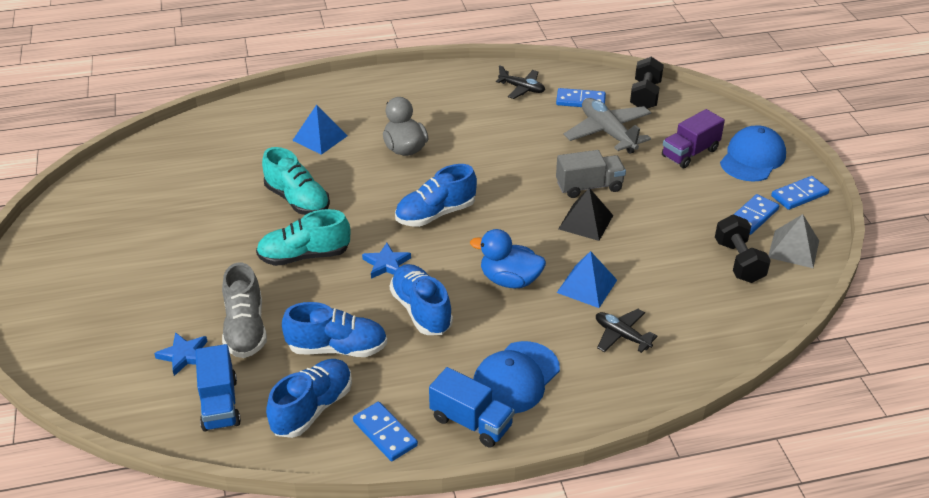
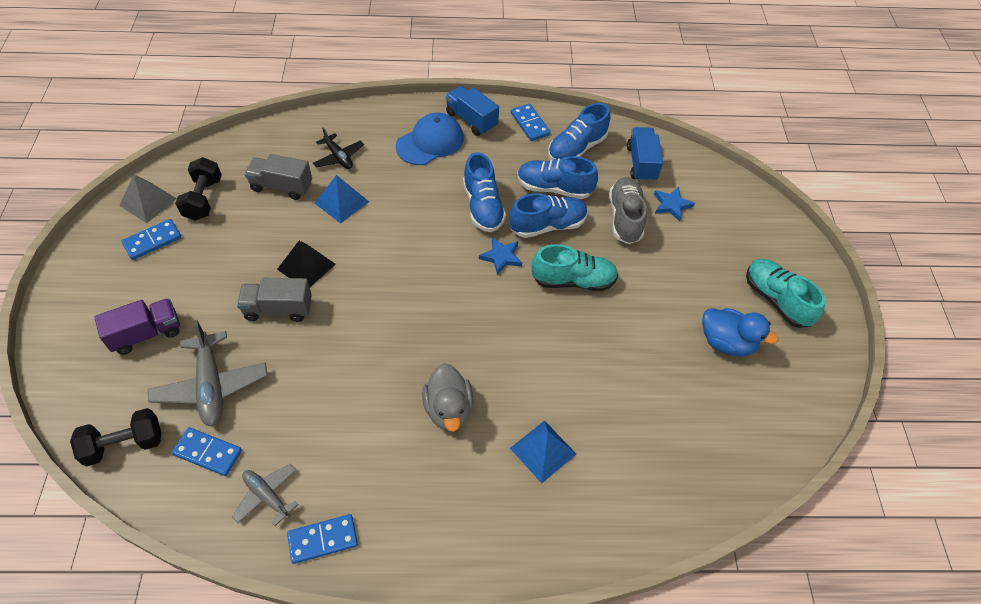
camera: 170 degrees left, 15 degrees up
turquoise shoe [262,147,330,215] -> turquoise shoe moved to [746,259,826,328]
blue shoe [395,164,477,227] -> blue shoe moved to [509,193,588,238]
blue duck [470,229,546,288] -> blue duck moved to [702,308,778,356]
black plane [496,65,545,99] -> grey plane [232,464,298,526]
black dumbbell [630,57,664,109] -> black dumbbell turned 45 degrees clockwise [70,408,161,467]
blue cap [720,125,786,181] -> none
blue domino [771,176,829,210] -> blue domino moved to [287,514,358,564]
none -> grey truck [245,154,312,200]

